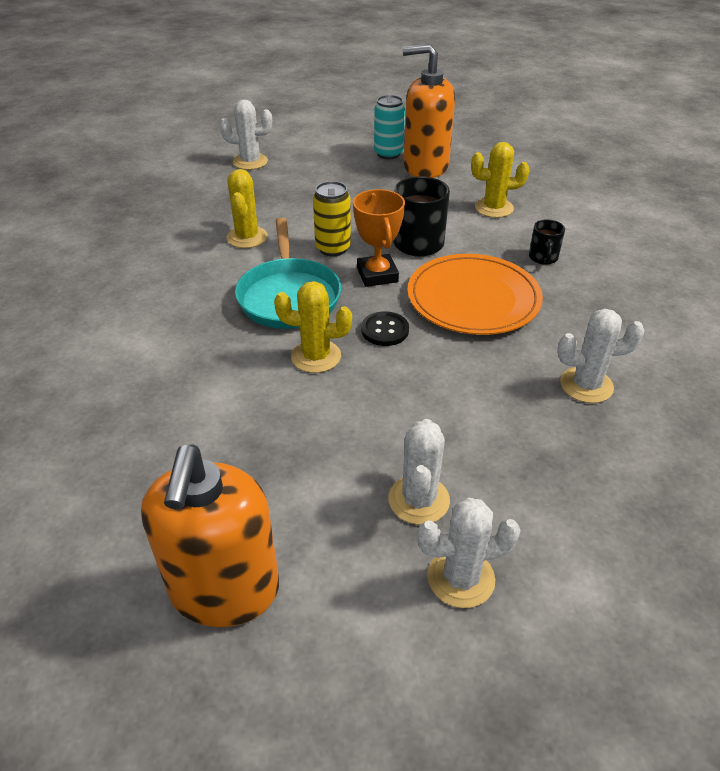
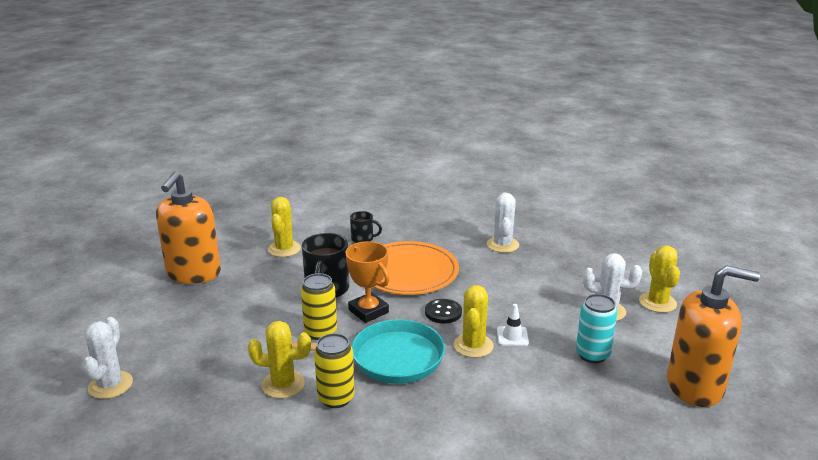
camera: 85 degrees left, 15 degrees down
orange trophy [353,189,405,287] -> orange trophy turned 60 degrees clockwise [346,241,389,323]
turquoise can [374,95,405,159] -> turquoise can moved to [576,294,617,363]
white cactus [417,498,521,608] -> yellow cactus [639,245,680,313]
none -> yellow can [314,333,355,408]
none -> white traffic cone [497,304,529,346]

